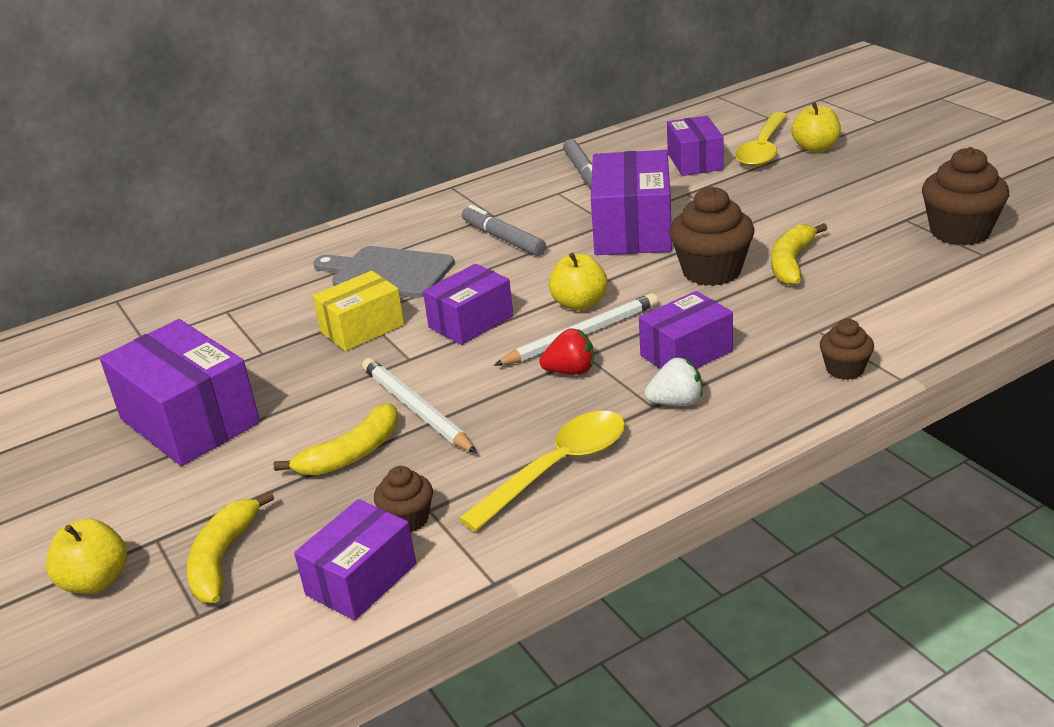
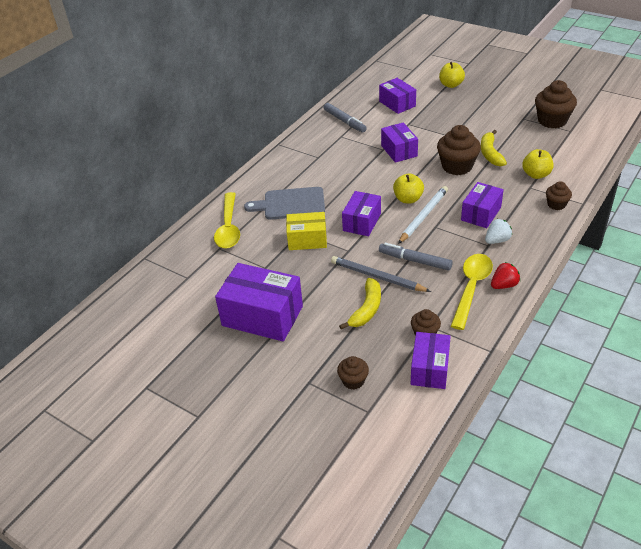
camera: 25 degrees left, 10 degrees up
yellow apple [46,519,127,594] -> yellow apple moved to [522,149,554,179]
yellow banana [187,491,274,603] -> brown cupcake [337,356,369,390]
yellow box [313,271,404,351] -> yellow box turned 60 degrees clockwise [286,212,327,250]
white pencil [362,358,477,453] -> grey pencil [331,256,431,292]
grey marker [462,205,546,256] -> grey marker moved to [379,243,453,271]
red strawberry [539,328,594,375] -> red strawberry moved to [491,262,520,289]
purple box [591,150,672,255] -> purple box [381,122,418,163], size x0.62
yellow spoon [735,112,788,167] -> yellow spoon moved to [214,192,240,248]

